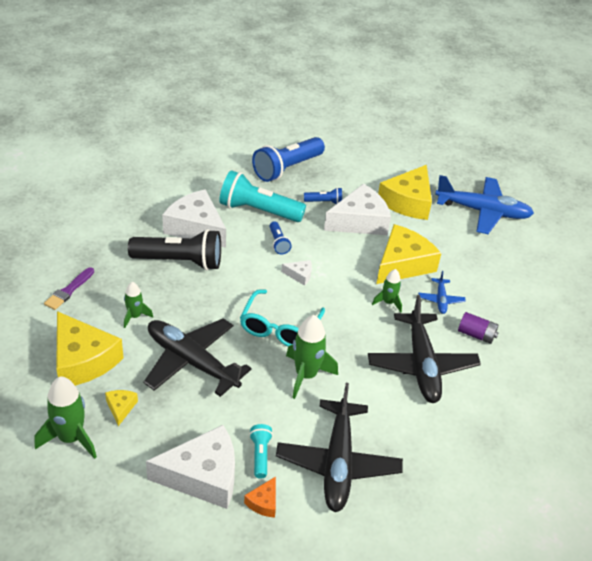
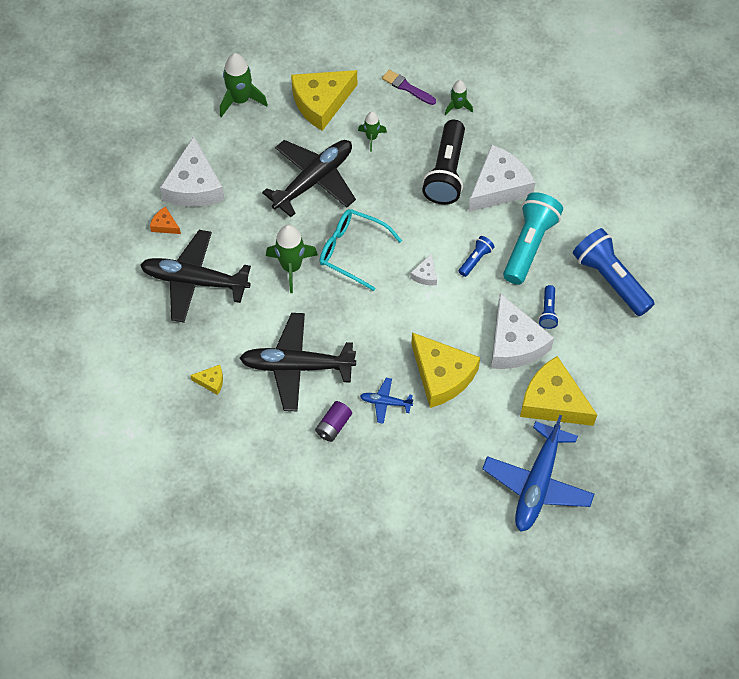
camera: 100 degrees right, 20 degrees up
yellow cheese [105,390,138,426] -> yellow cheese moved to [190,365,223,395]
turquoise flashlight [249,424,273,479] -> none
blue flashlight [269,221,292,254] -> blue flashlight turned 135 degrees clockwise [459,236,495,277]
green rocket [372,269,402,312] -> green rocket moved to [445,80,473,116]

